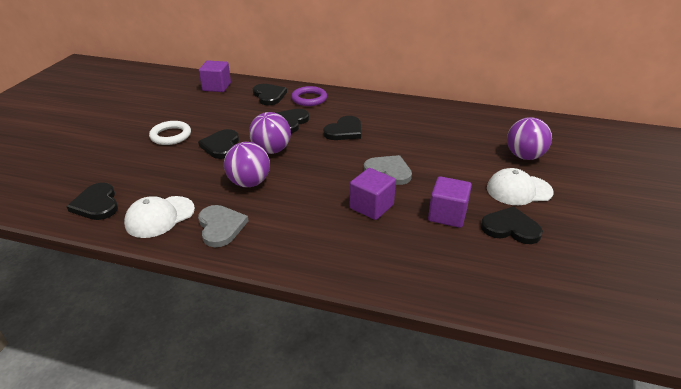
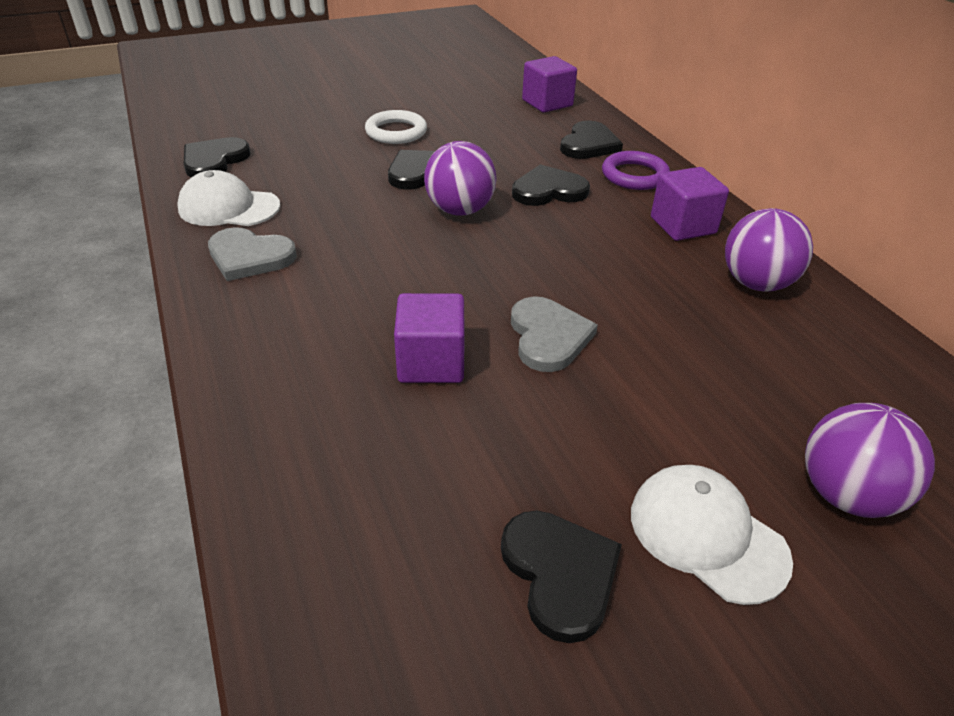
camera: 50 degrees right, 5 degrees up
grey heart [198,205,248,247] -> grey heart turned 75 degrees clockwise [208,227,297,281]
purple ball [224,142,270,187] -> purple ball moved to [725,208,813,291]
black heart [323,116,361,140] -> none
purple cube [428,176,472,228] -> purple cube moved to [651,167,729,241]

